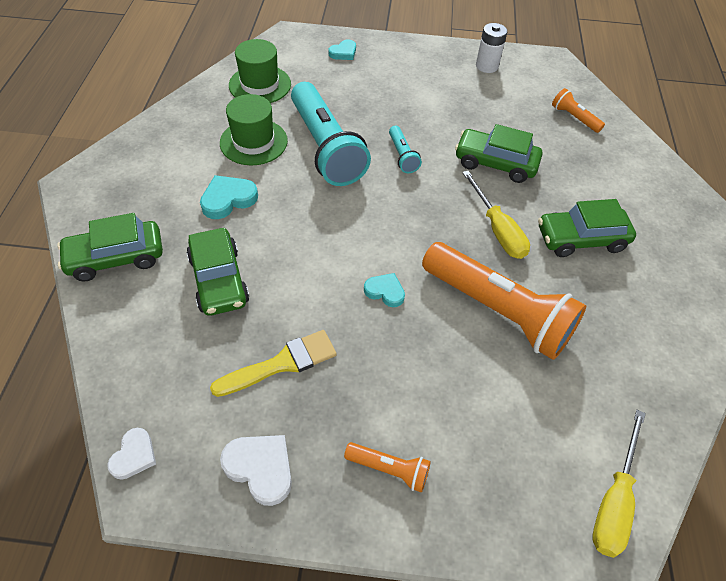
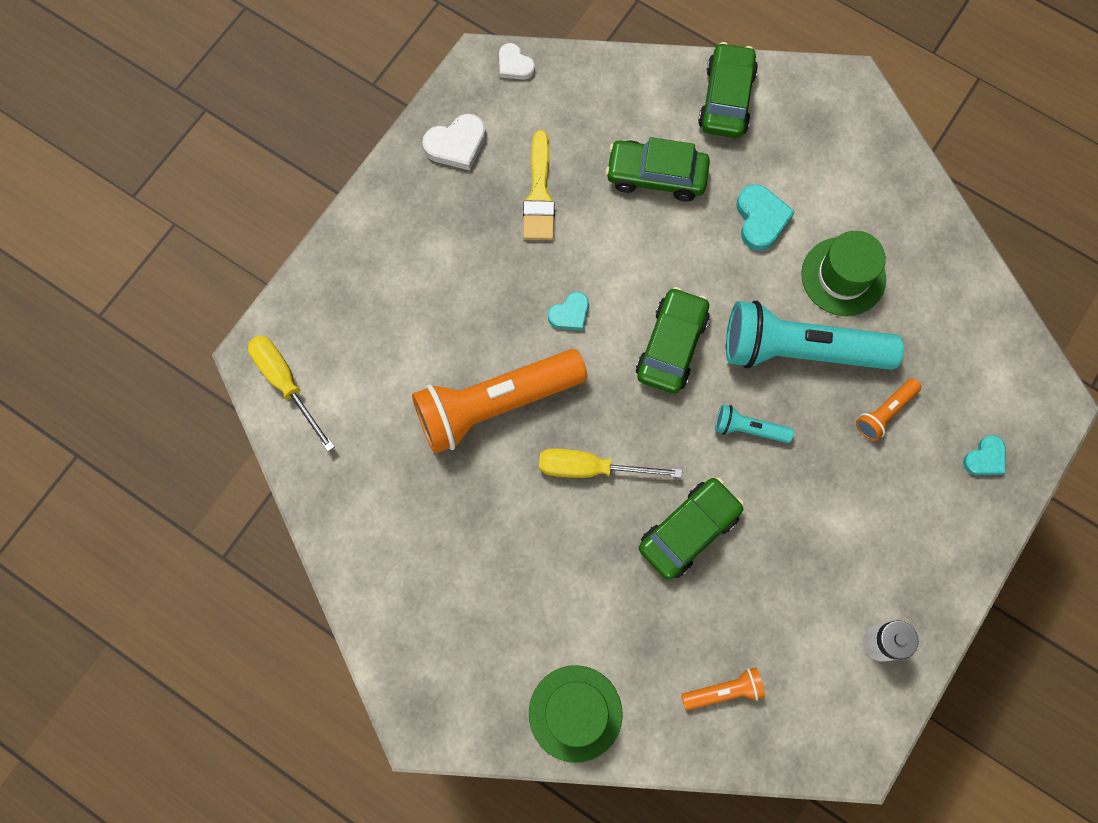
camera: 120 degrees right, 20 degrees up
green hat [229,39,291,103] -> green hat moved to [529,665,623,763]
turquoise heart [328,40,356,60] -> turquoise heart turned 120 degrees counterclockwise [963,435,1006,475]
orange flashlight [344,442,431,493] -> orange flashlight moved to [856,378,921,441]
green car [538,199,636,257] -> green car moved to [636,287,710,394]

